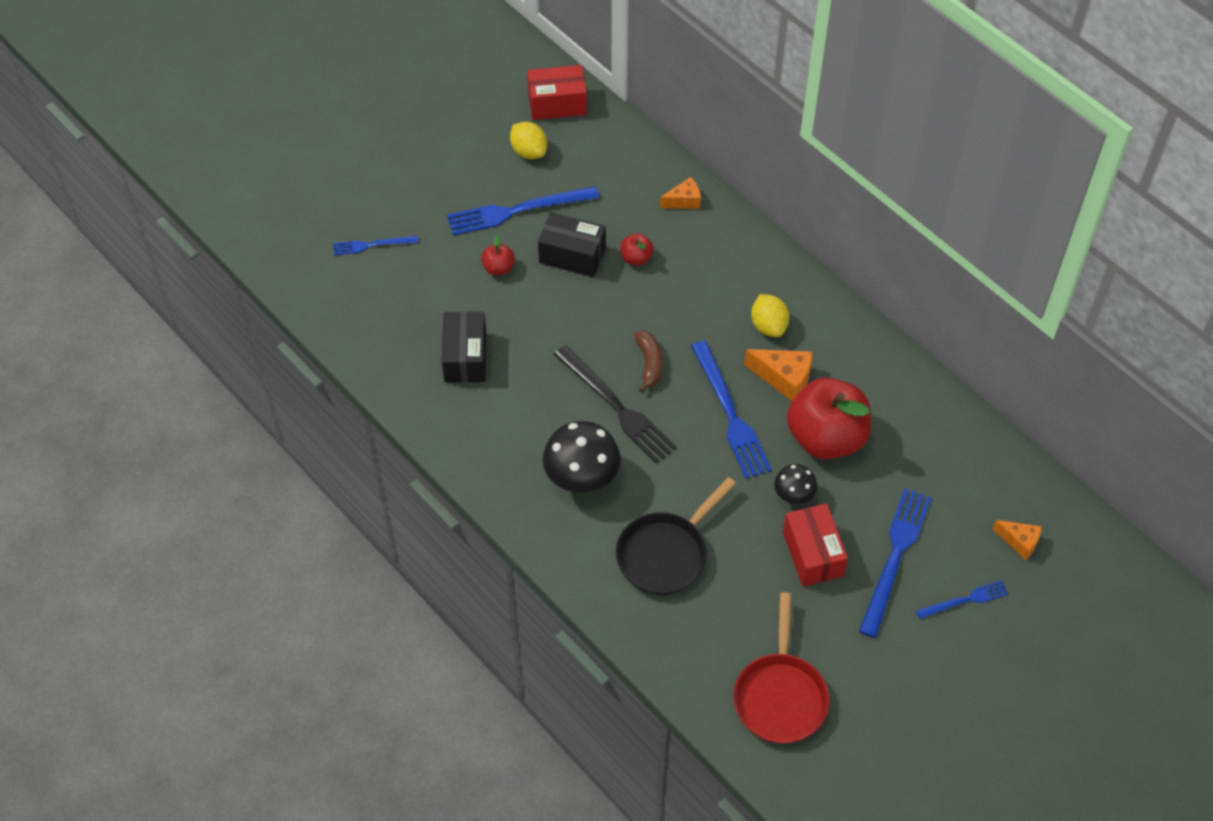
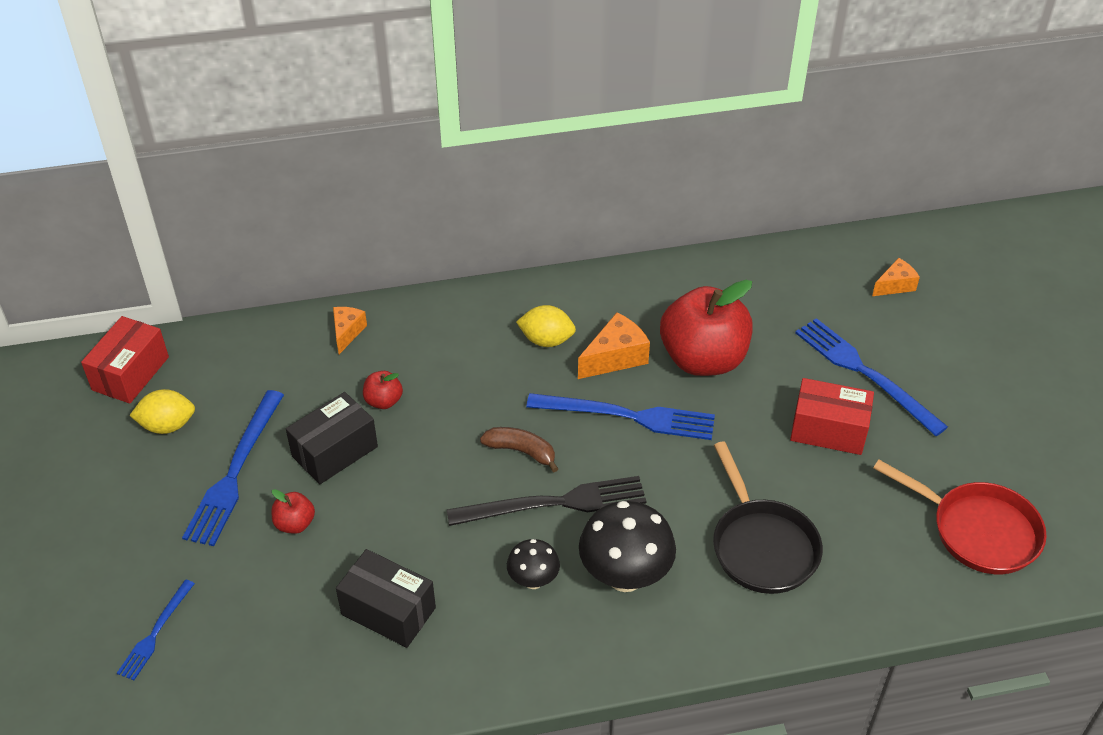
camera: 60 degrees left, 10 degrees down
black mushroom [774,464,817,504] -> black mushroom moved to [507,539,560,589]
blue fork [916,580,1009,619] -> none

